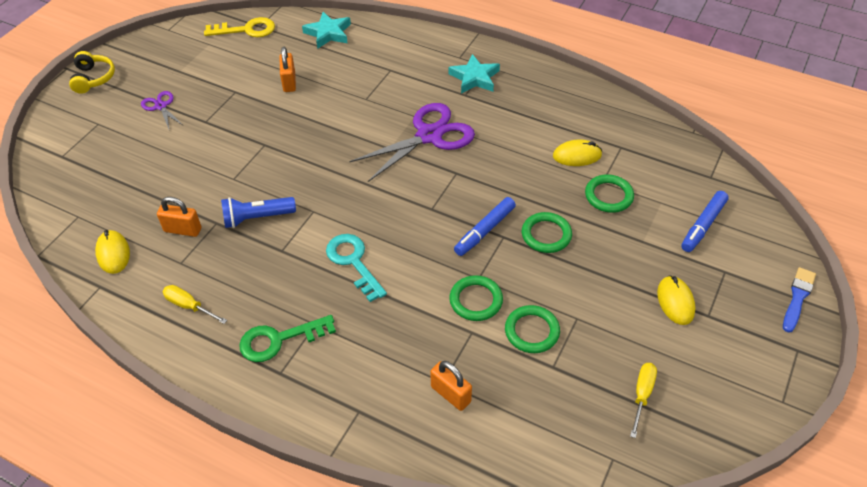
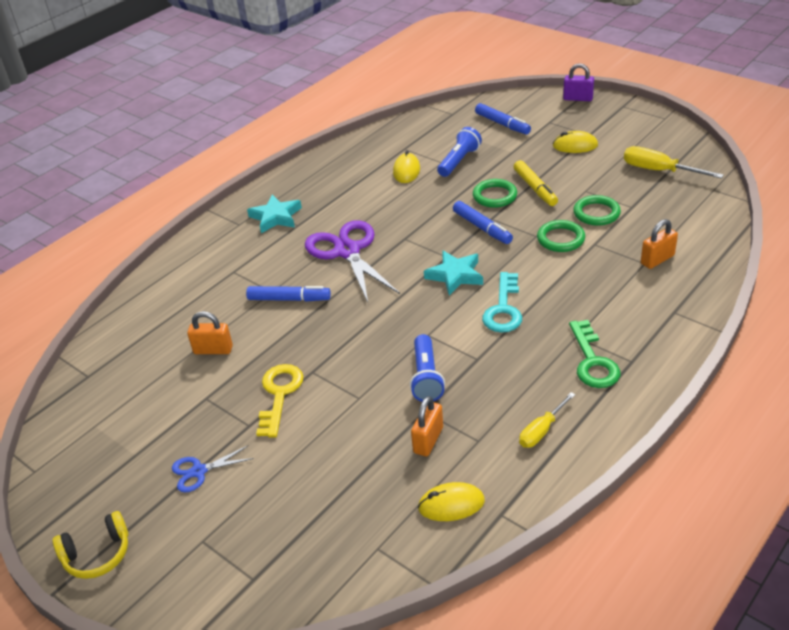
camera: 75 degrees left, 10 degrees down
yellow headphones [69,51,115,94] -> yellow headphones turned 150 degrees clockwise [53,511,128,579]
purple scissors [141,91,184,129] -> blue scissors [172,445,254,492]
yellow key [204,17,275,37] -> yellow key moved to [256,364,304,438]
turquoise star [302,12,351,49] -> turquoise star moved to [424,251,483,295]
turquoise key [326,234,387,302] -> turquoise key turned 60 degrees counterclockwise [482,272,522,333]
green ring [585,175,634,213] -> blue flashlight [437,127,482,177]
yellow screwdriver [630,363,657,438] -> yellow screwdriver [624,146,724,179], size x1.55
blue brush [783,267,816,333] -> purple padlock [563,63,594,101]
none -> blue marker [246,286,331,301]
none -> yellow marker [514,160,558,206]

